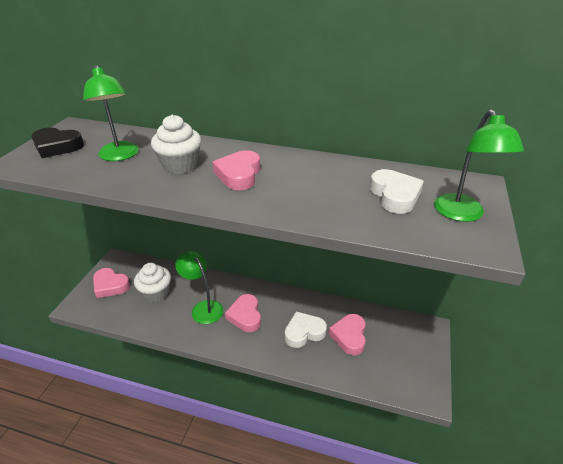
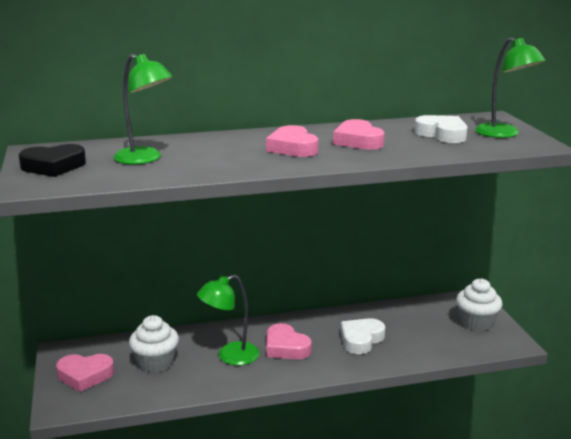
camera: 30 degrees left, 15 degrees down
white cupcake [151,115,201,174] -> white cupcake moved to [456,278,502,331]
green lamp [175,251,223,324] -> green lamp turned 45 degrees counterclockwise [197,275,260,366]
pink heart [329,314,366,355] -> pink heart moved to [333,119,385,150]

